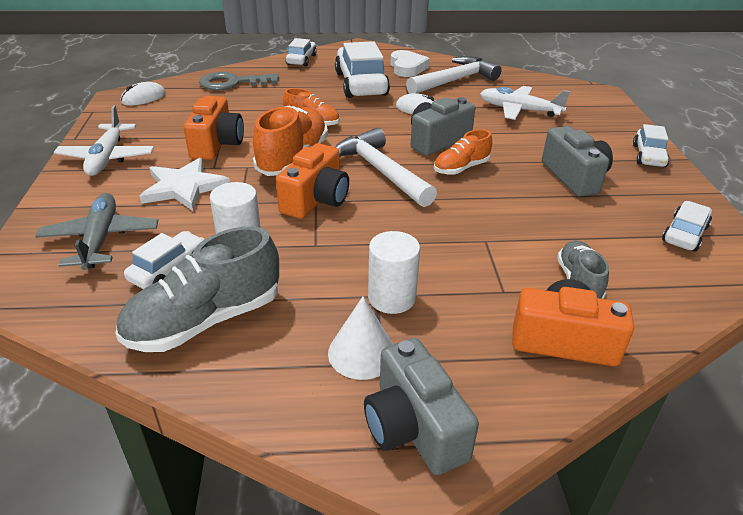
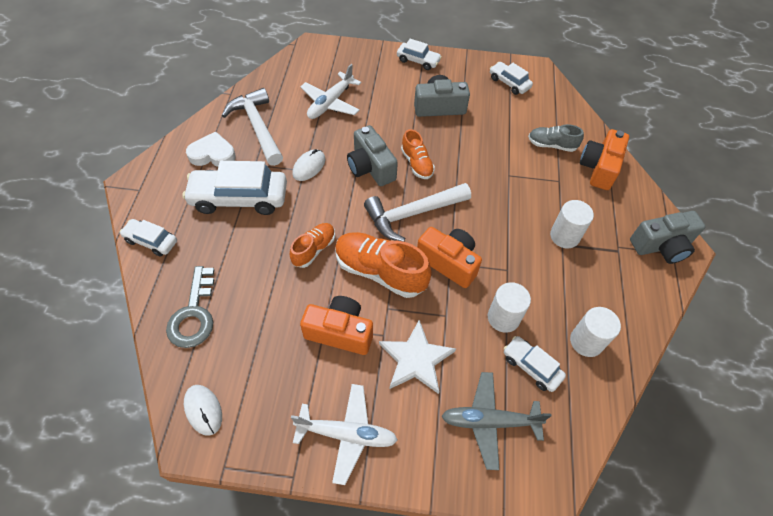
camera: 80 degrees left, 20 degrees up
grey shoe [116,226,279,352] -> white cylinder [570,307,621,357]
white cone [328,296,393,380] -> none

